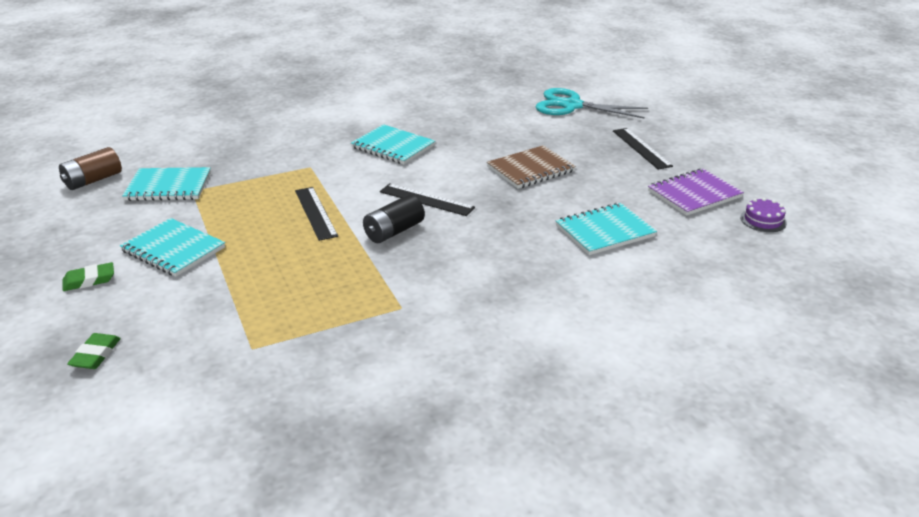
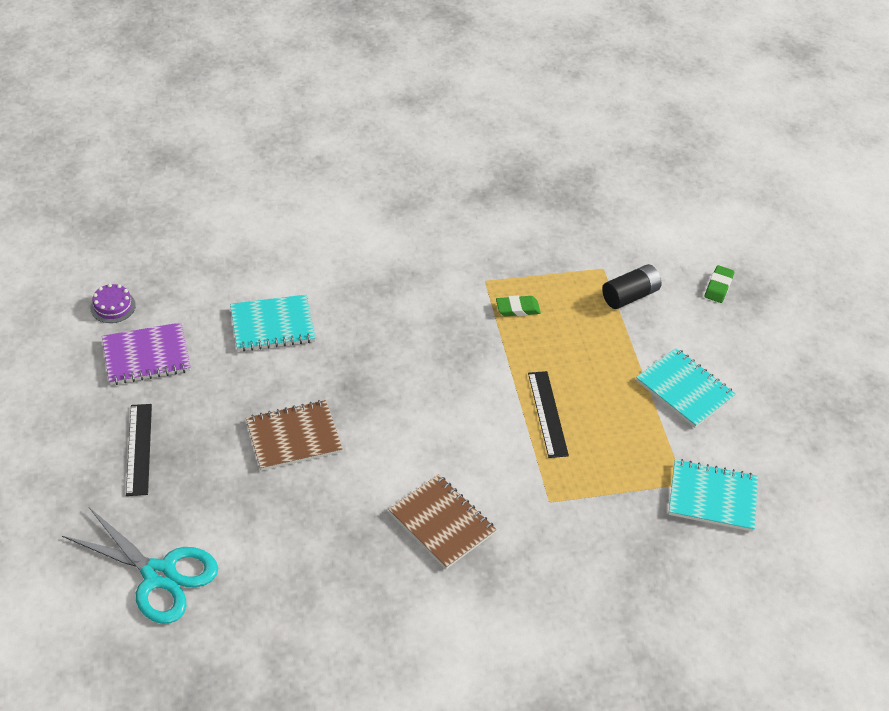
camera: 170 degrees left, 15 degrees up
brown battery [59,147,122,190] -> none
green eraser [62,262,114,291] -> green eraser moved to [496,296,541,316]
turquoise notebook [351,124,435,165] -> brown notebook [388,474,497,569]
black battery [363,195,425,243] -> black battery moved to [602,264,661,309]
black ruler [380,183,475,216] -> none

